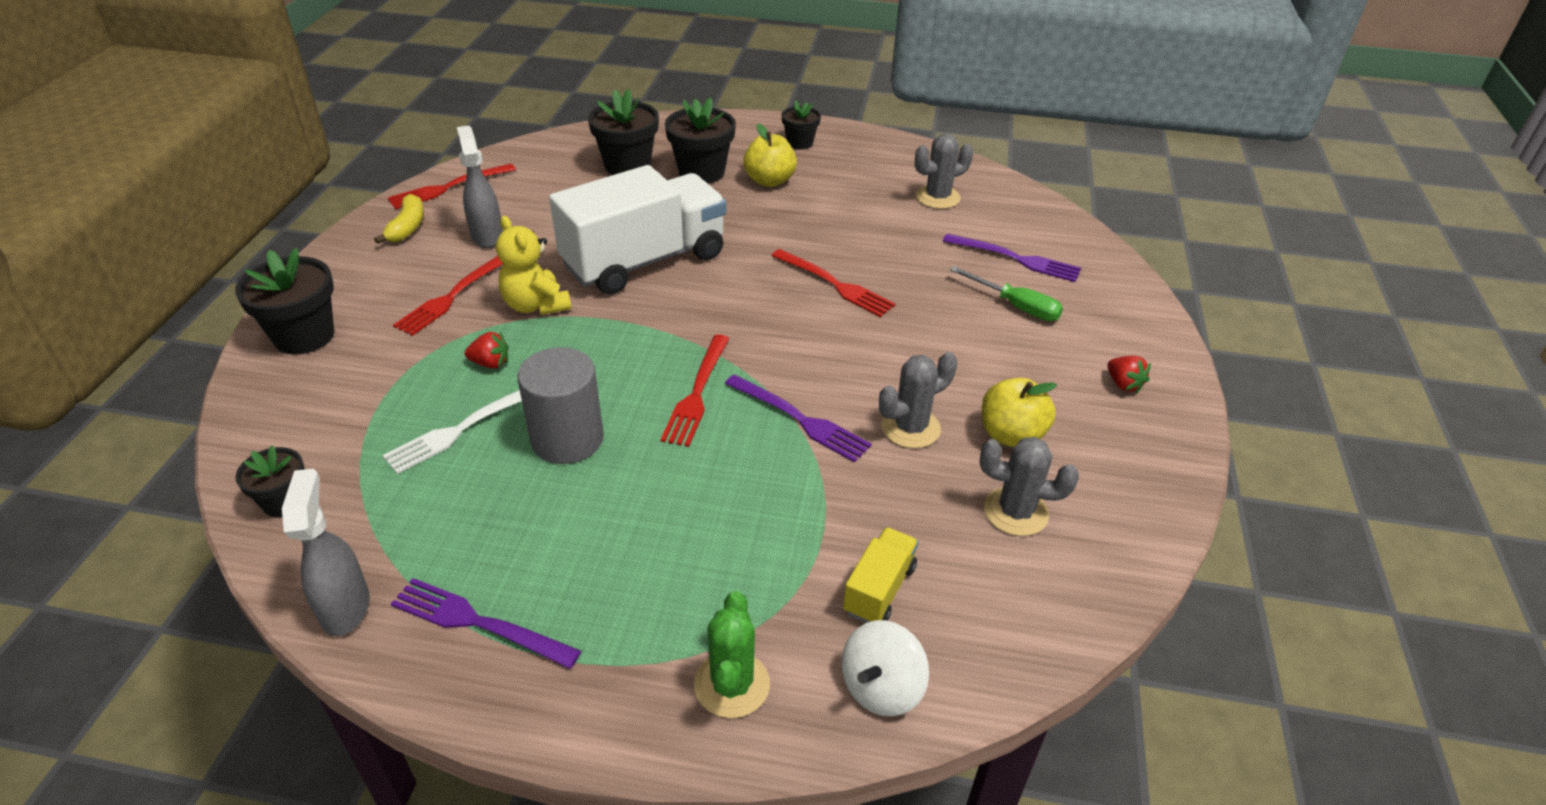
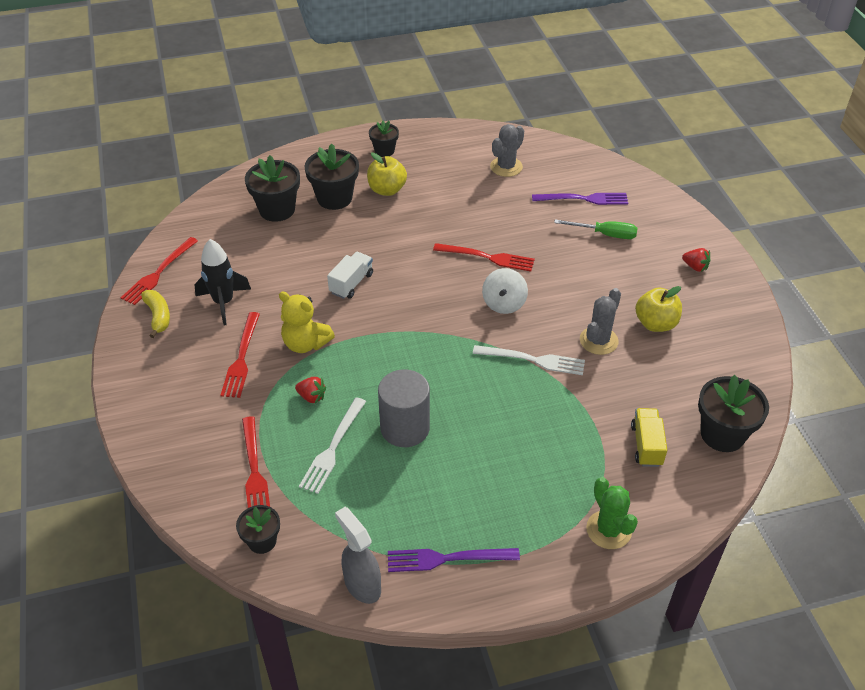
camera: 25 degrees left, 5 degrees up
black flower pot [235,248,334,355] -> black flower pot moved to [698,375,769,452]
grey spray bottle [457,126,503,248] -> black rocket [195,239,251,325]
red strawberry [465,332,509,369] -> red strawberry turned 45 degrees clockwise [295,377,326,404]
white truck [549,165,726,295] -> white truck [327,252,373,299], size x0.44
red fork [660,334,730,447] -> red fork moved to [242,416,270,508]
purple fork [725,374,872,462] -> white fork [473,345,585,375]
white spinning top [842,620,929,716] -> white spinning top moved to [482,268,528,314]
grey cactus [980,437,1079,536] -> none

